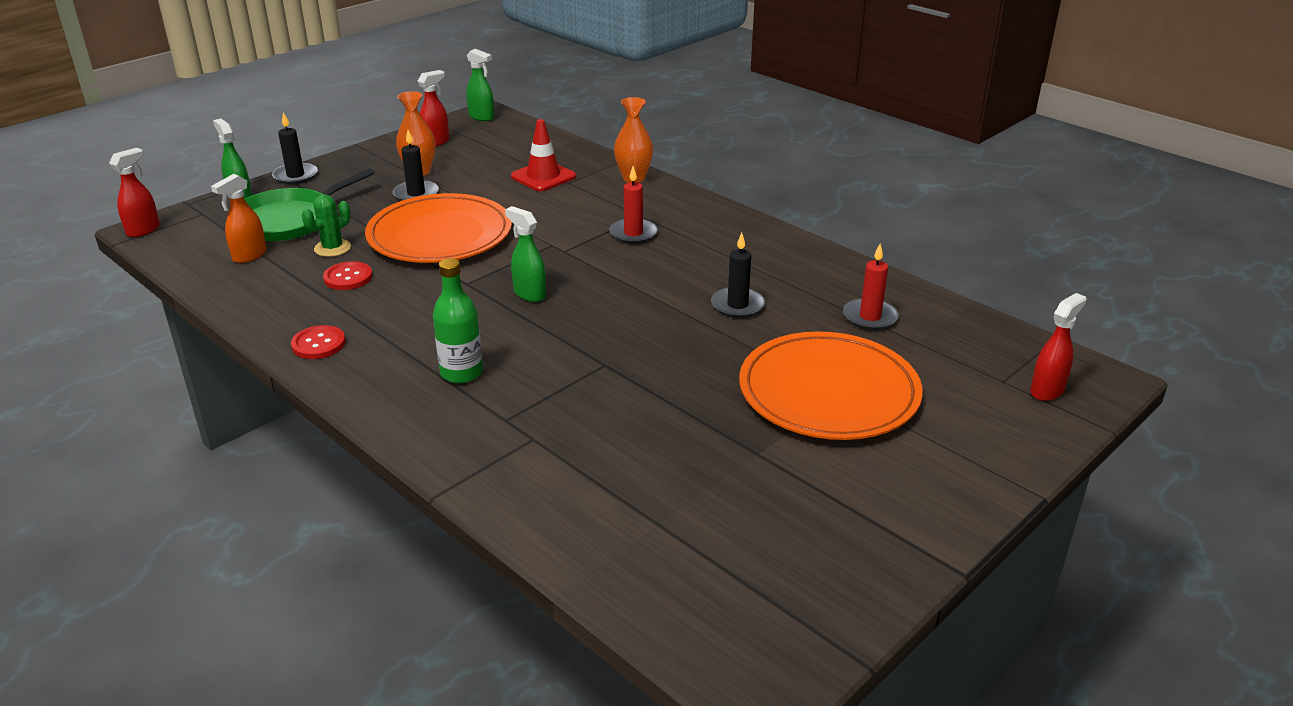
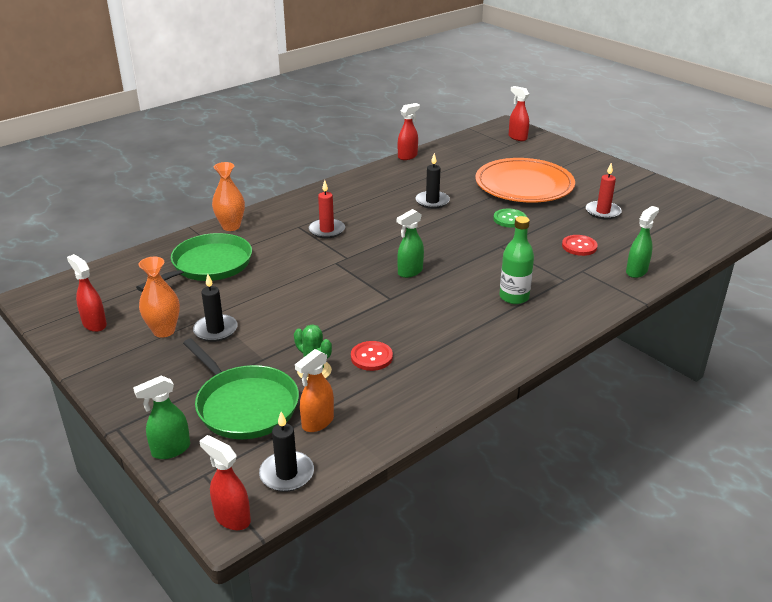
camera: 85 degrees left, 0 degrees up
orange spray bottle [211,174,267,263] -> orange spray bottle turned 90 degrees clockwise [295,349,334,432]
black candle [272,112,318,184] -> black candle moved to [259,412,314,492]
red button [291,325,346,359] -> red button moved to [562,235,598,256]
orange plate [365,193,512,263] -> none
green spray bottle [467,49,494,121] -> green spray bottle moved to [626,206,659,278]
red traffic cone [511,119,576,191] -> green pan [136,233,252,292]
red candle [843,243,899,330] -> red candle moved to [586,163,622,219]
none -> red spray bottle [398,103,420,160]
none -> green button [493,209,527,228]

